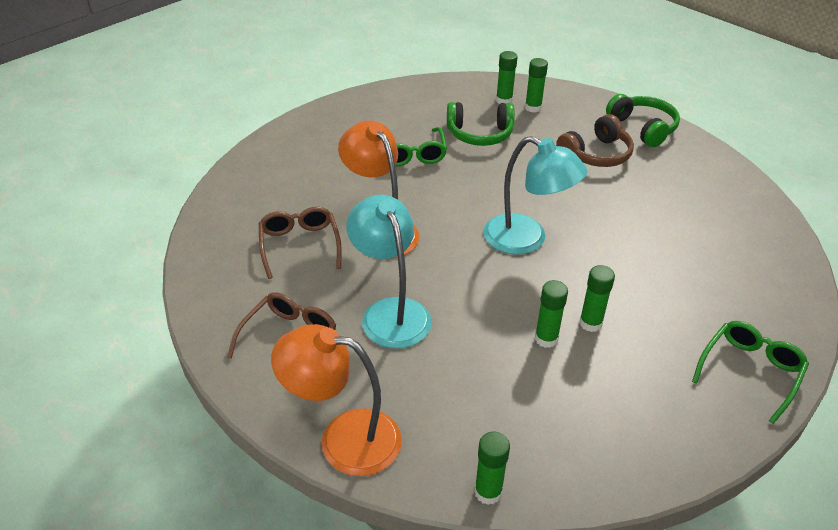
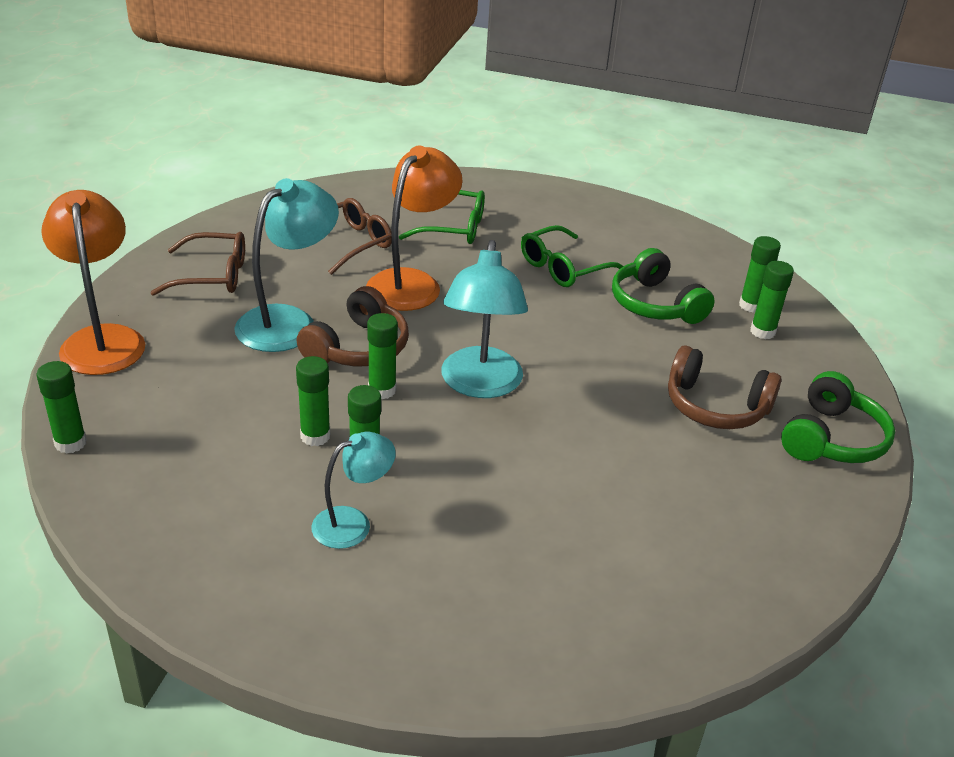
camera: 60 degrees right, 5 degrees down
green glasses [692,321,809,424] -> green glasses moved to [399,190,485,244]
none -> brown headphones [297,286,409,366]
none -> turquoise lamp [311,432,396,549]
none -> green glue stick [367,313,398,399]

